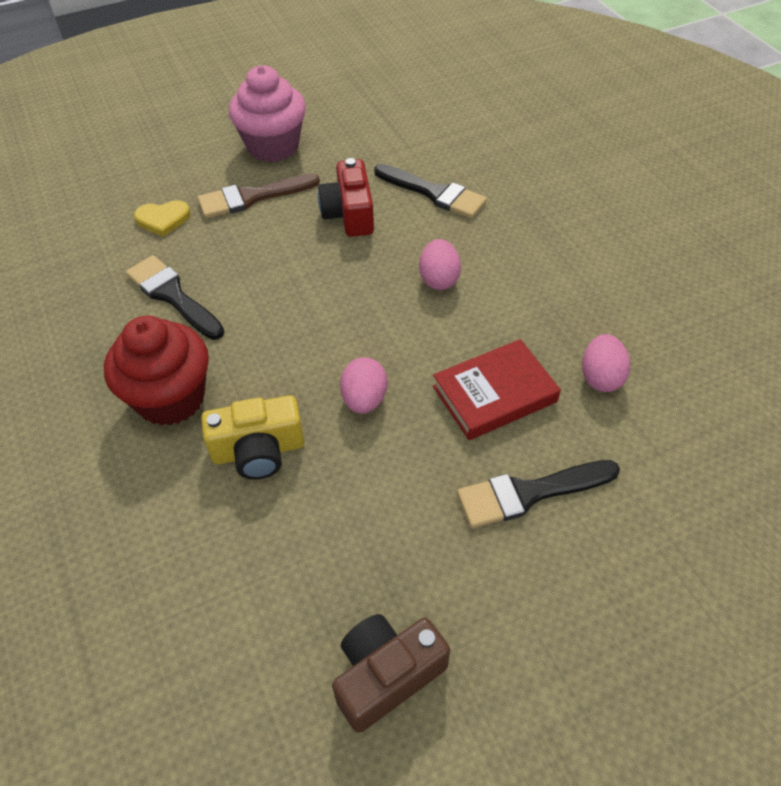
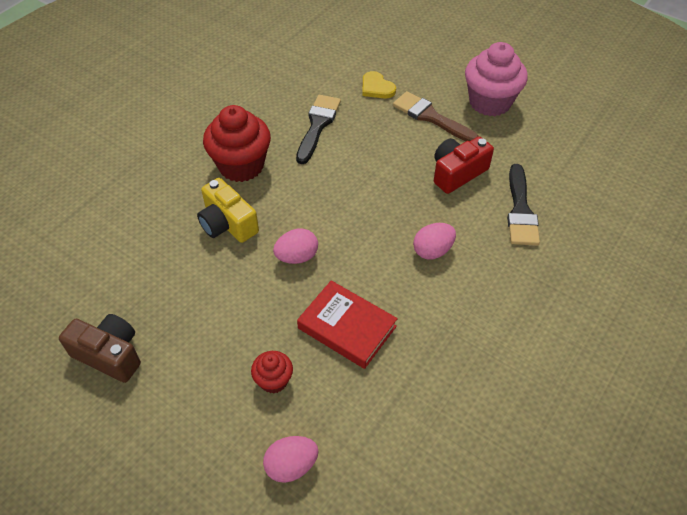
camera: 60 degrees right, 0 degrees up
black brush [457,460,620,528] -> red cupcake [251,351,293,393]
pink egg [582,334,630,392] -> pink egg moved to [263,436,319,483]

